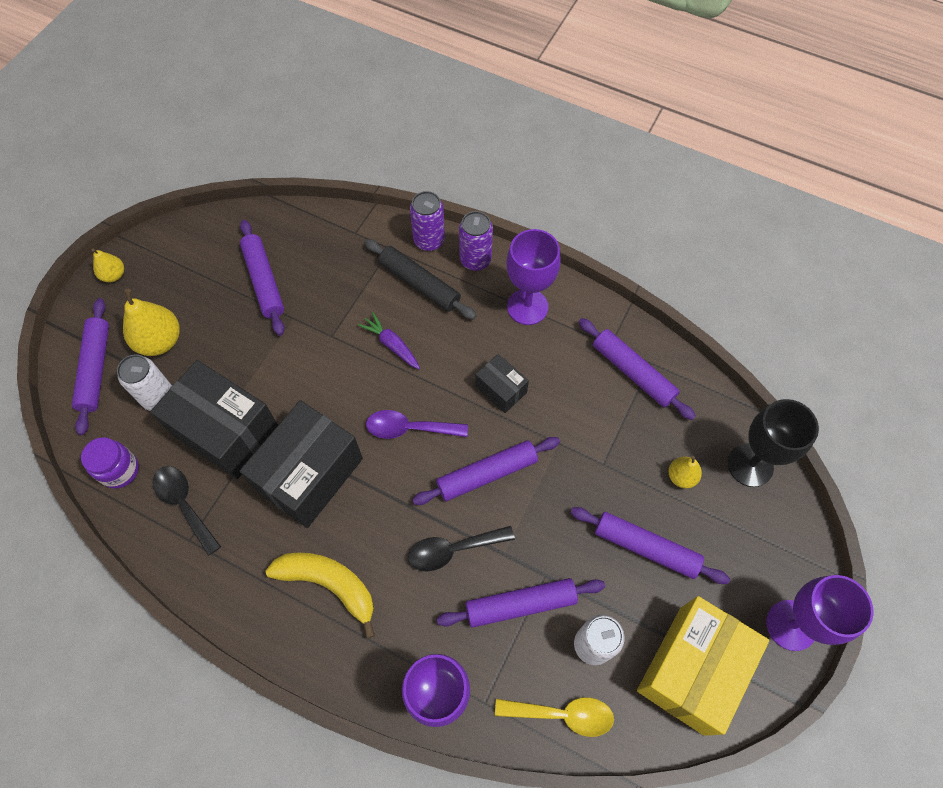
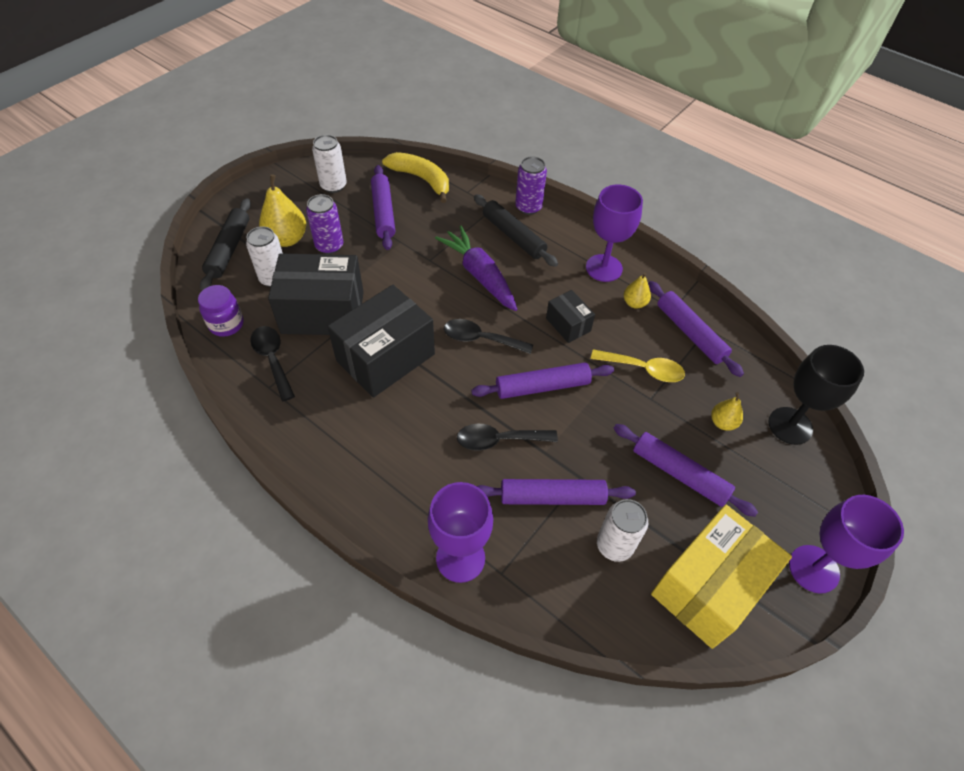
camera: 10 degrees right, 10 degrees down
purple rolling pin [72,298,109,435] -> black rolling pin [200,198,251,290]
yellow pear [91,249,124,282] -> yellow pear moved to [624,272,651,309]
black box [150,360,278,479] -> black box turned 45 degrees counterclockwise [268,253,364,335]
yellow banana [266,552,375,639] -> yellow banana moved to [382,152,449,203]
purple carrot [358,312,420,369] -> purple carrot [435,226,518,311], size x1.76
purple spoon [366,410,468,439] -> black spoon [444,319,533,354]
purple can [459,211,493,271] -> purple can moved to [306,194,343,254]
yellow spoon [495,697,614,737] -> yellow spoon moved to [591,349,685,382]
none -> white can [312,135,347,193]

